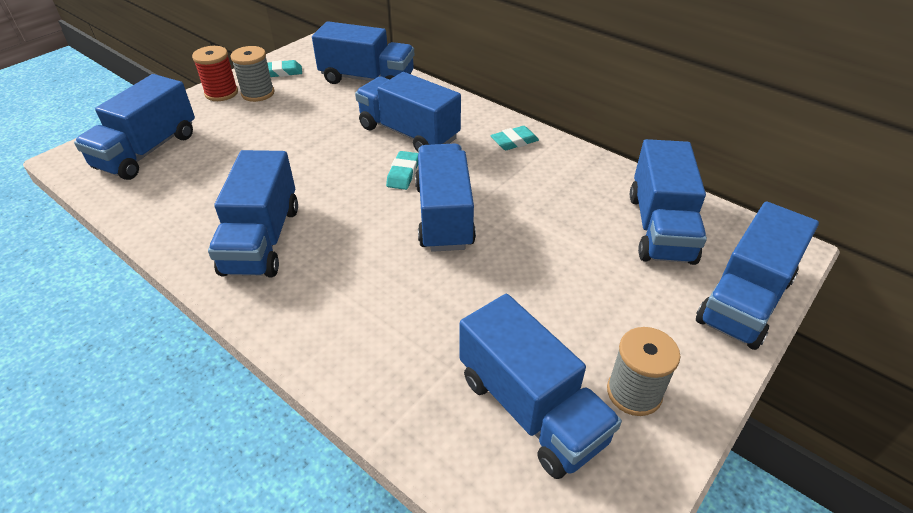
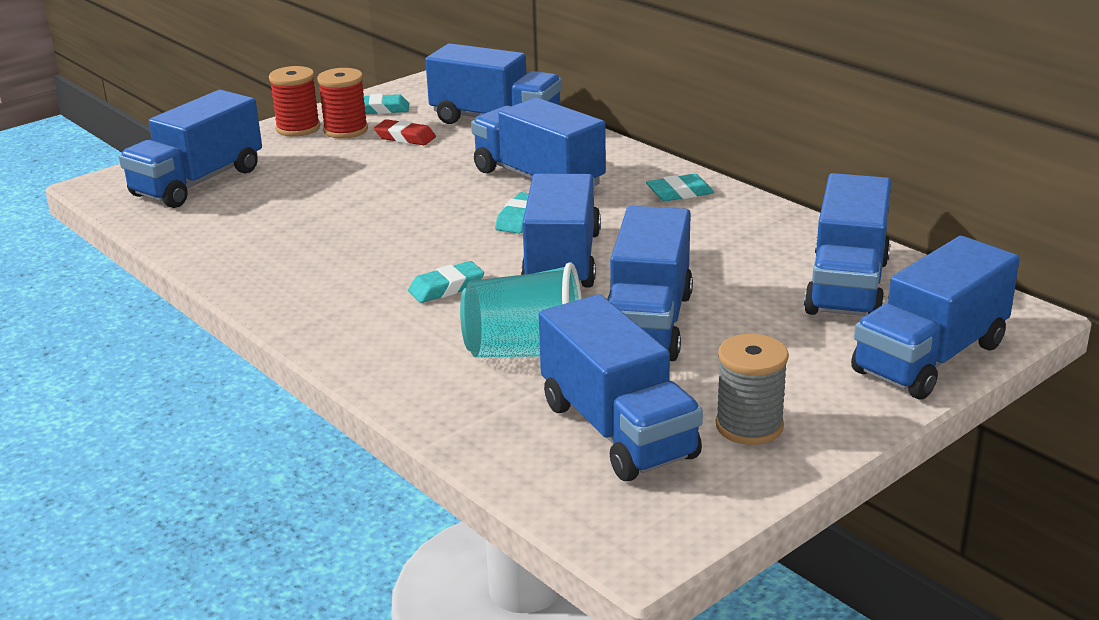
camera: 10 degrees right, 15 degrees down
blue truck [208,150,298,277] -> blue truck moved to [607,206,693,361]
grey spool [230,46,274,102] -> red spool [317,68,368,139]
none -> red eraser [374,119,436,145]
none -> turquoise eraser [408,261,484,303]
none -> turquoise cup [460,262,582,358]

